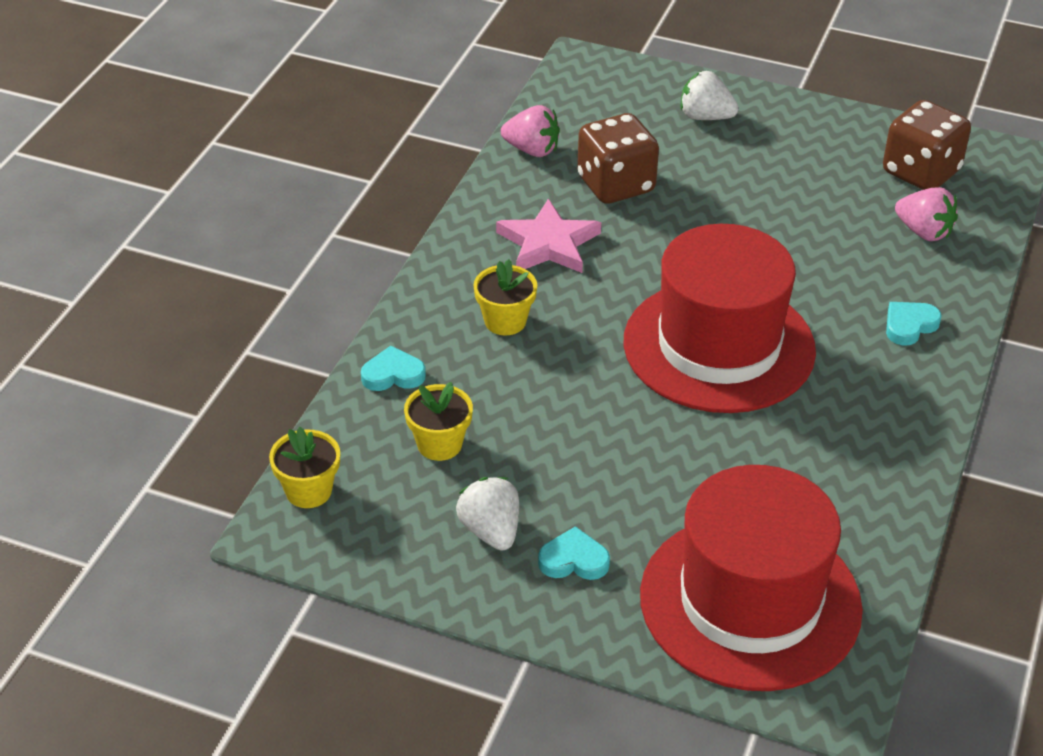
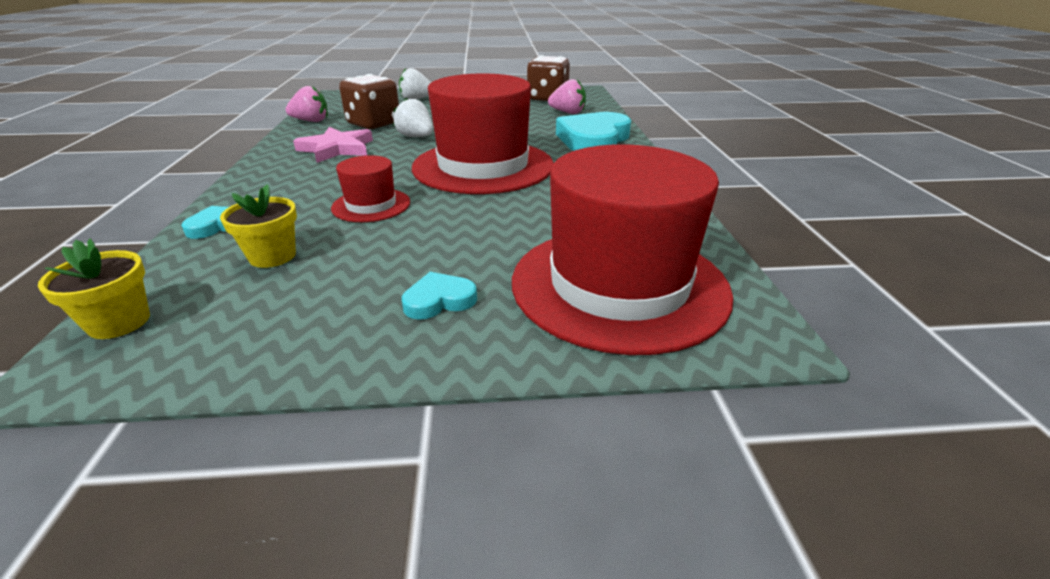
camera: 25 degrees left, 10 degrees down
white strawberry [456,477,519,551] -> white strawberry moved to [393,98,433,137]
yellow flower pot [473,259,537,336] -> none
turquoise heart [886,302,942,345] -> turquoise heart [556,112,631,151], size x2.13
none -> red hat [331,155,410,222]

